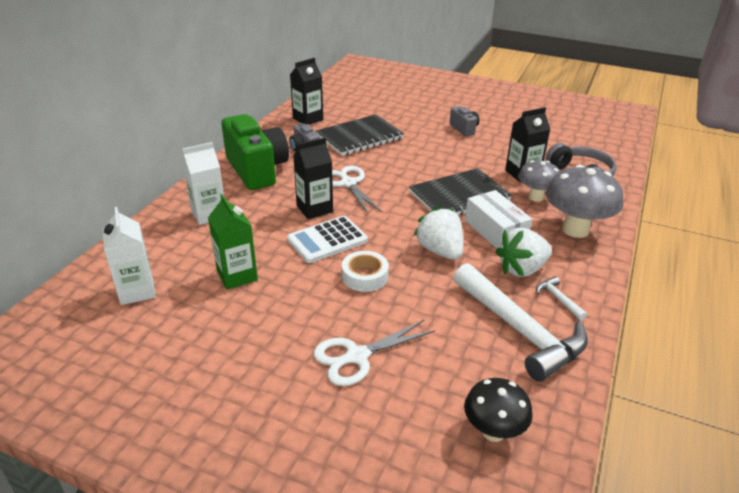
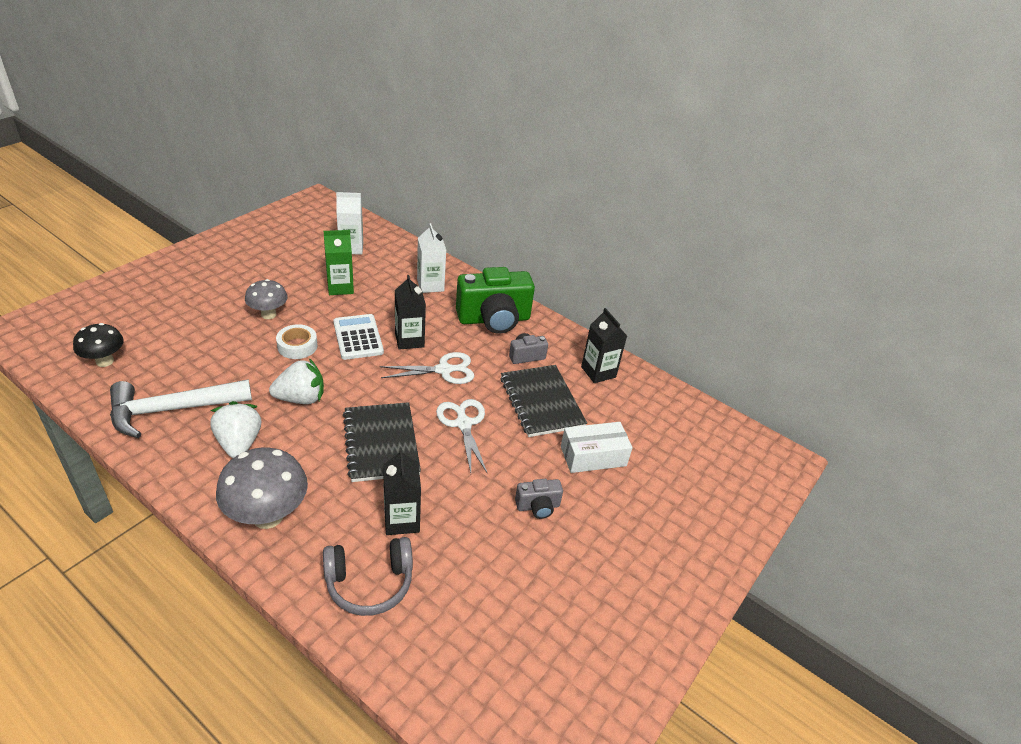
camera: 100 degrees right, 5 degrees up
white scissors [314,320,435,386] -> white scissors moved to [436,399,488,474]
white box [465,190,532,249] -> white box moved to [561,422,633,473]
grey mushroom [518,160,560,202] -> grey mushroom moved to [245,279,288,319]
white hammer [536,276,587,320] -> none

